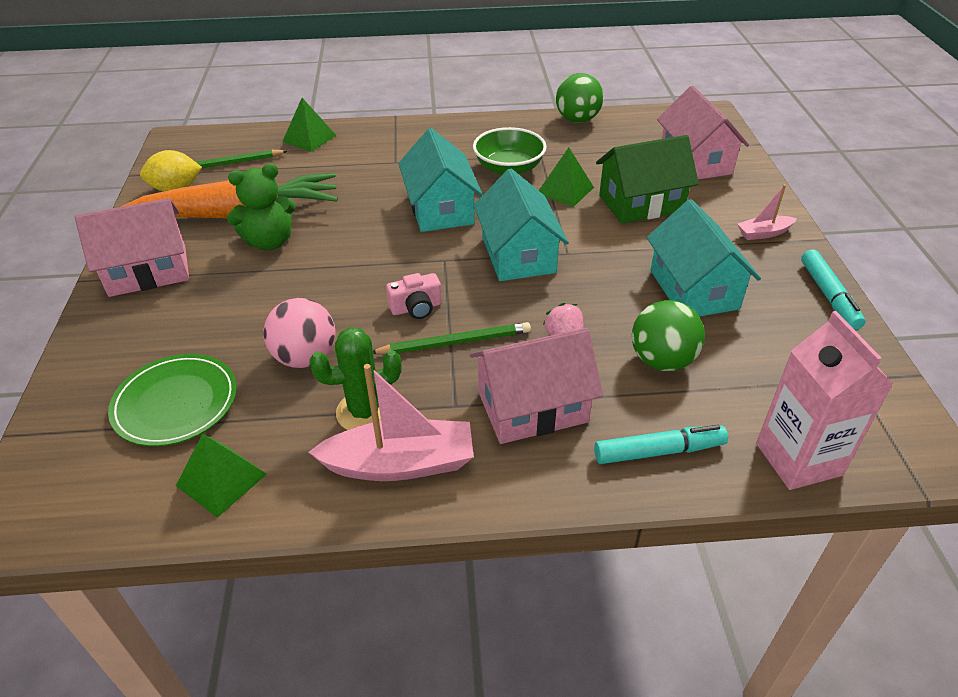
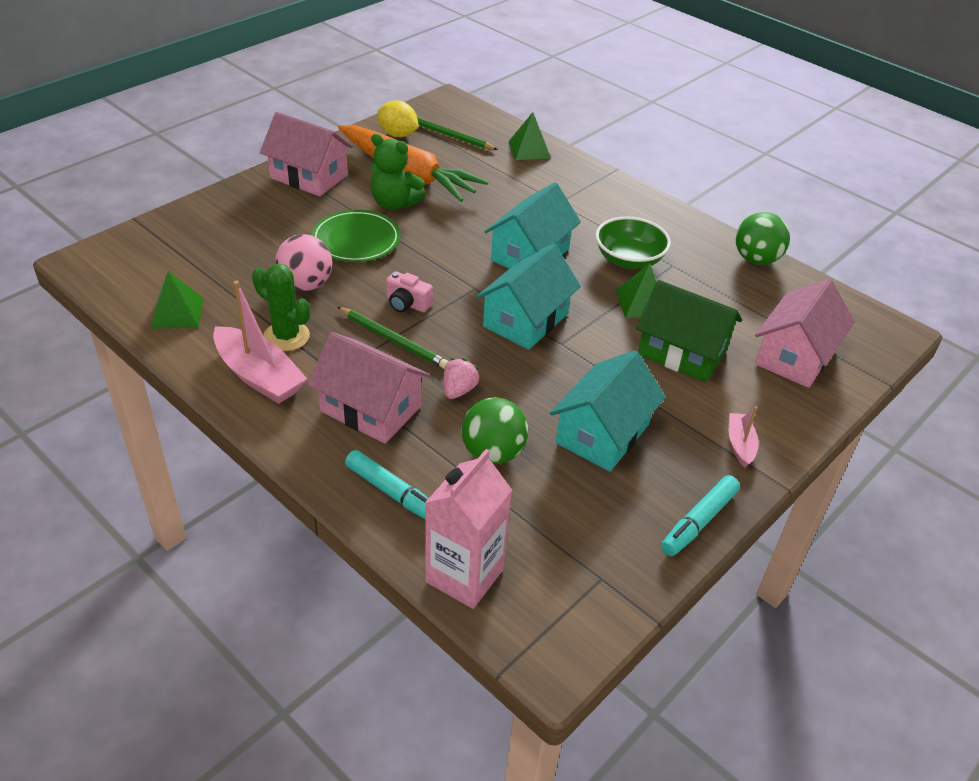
camera: 45 degrees right, 0 degrees up
green plate [108,354,237,447] -> green plate moved to [311,210,400,262]
pink boat [738,184,797,240] -> pink boat turned 60 degrees clockwise [729,406,759,468]

